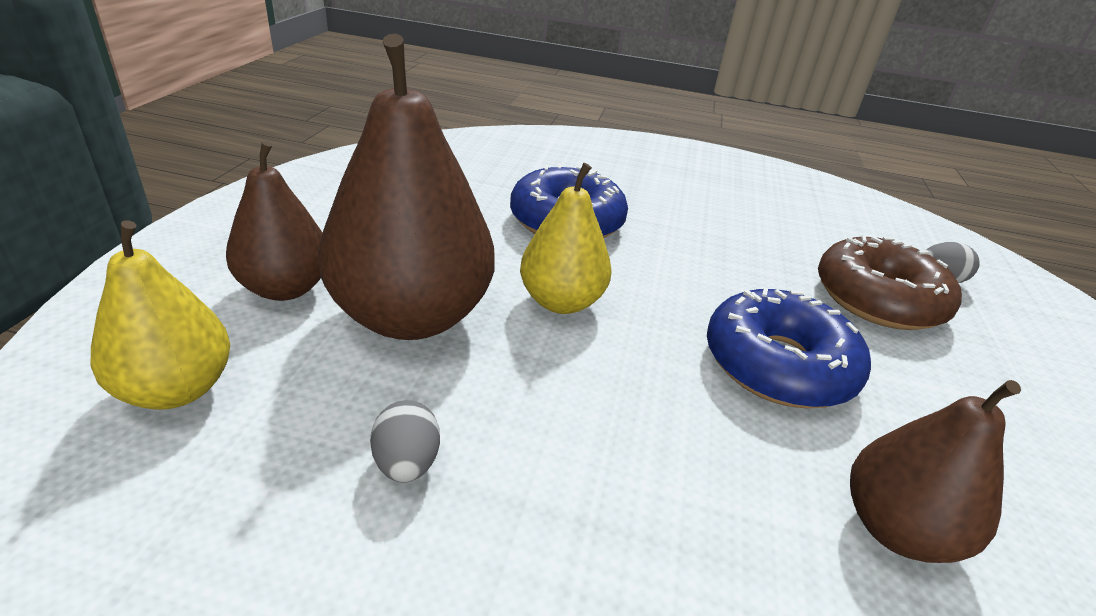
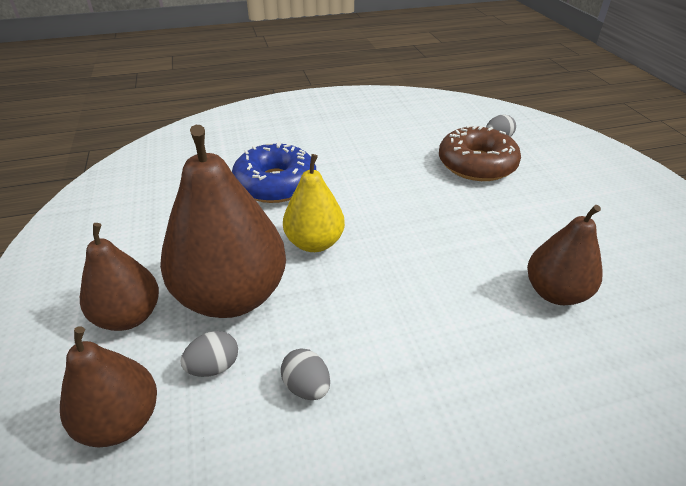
camera: 25 degrees left, 5 degrees up
yellow pear [91,220,230,410] -> brown pear [60,326,157,447]
blue donut [707,288,871,408] -> none
none -> grey egg [180,331,238,377]

